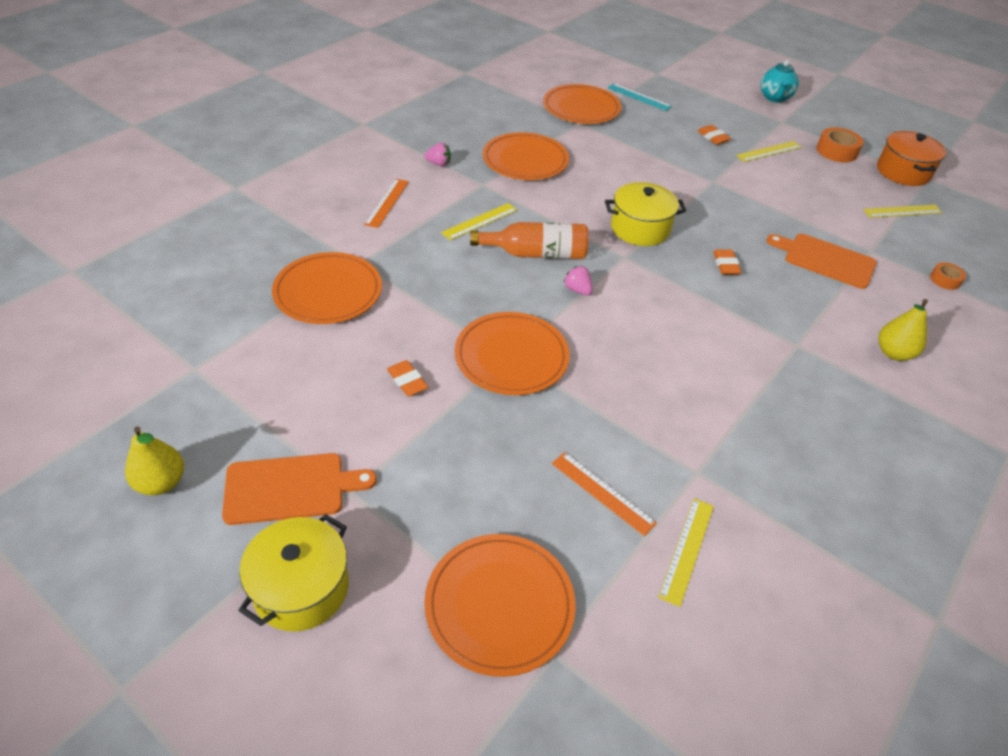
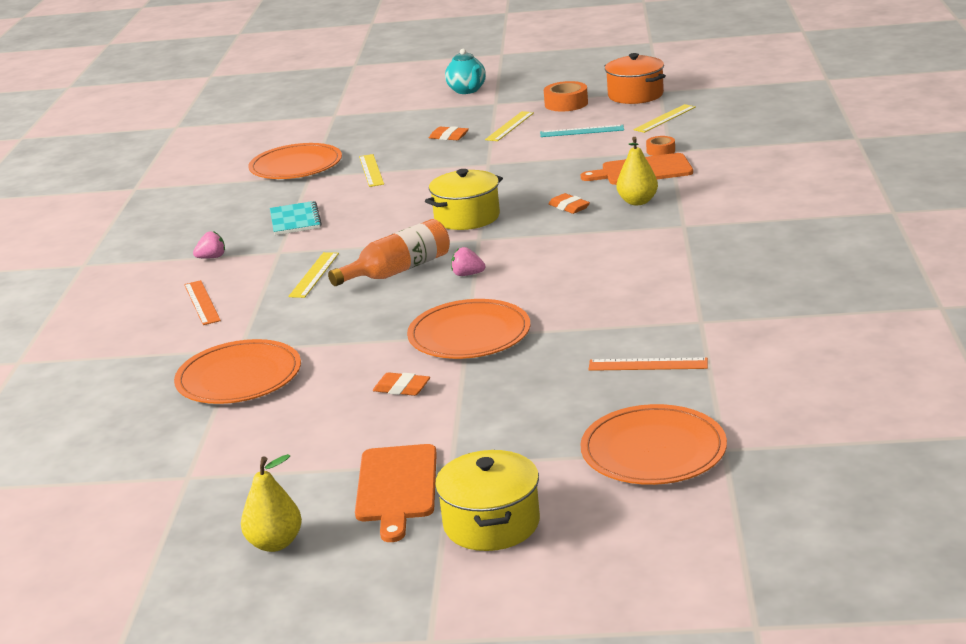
camera: 30 degrees left, 20 degrees down
orange cutting board [222,453,377,525] -> orange cutting board turned 135 degrees clockwise [355,444,437,542]
orange plate [483,132,569,180] -> turquoise notebook [270,201,322,235]
turquoise ruler [608,83,672,111] -> turquoise ruler moved to [540,125,624,137]
yellow ruler [658,498,714,607] -> yellow ruler moved to [359,154,384,187]
yellow pear [878,299,928,361] -> yellow pear moved to [616,137,658,205]
orange tape [930,262,966,290] -> orange tape moved to [646,136,675,156]

